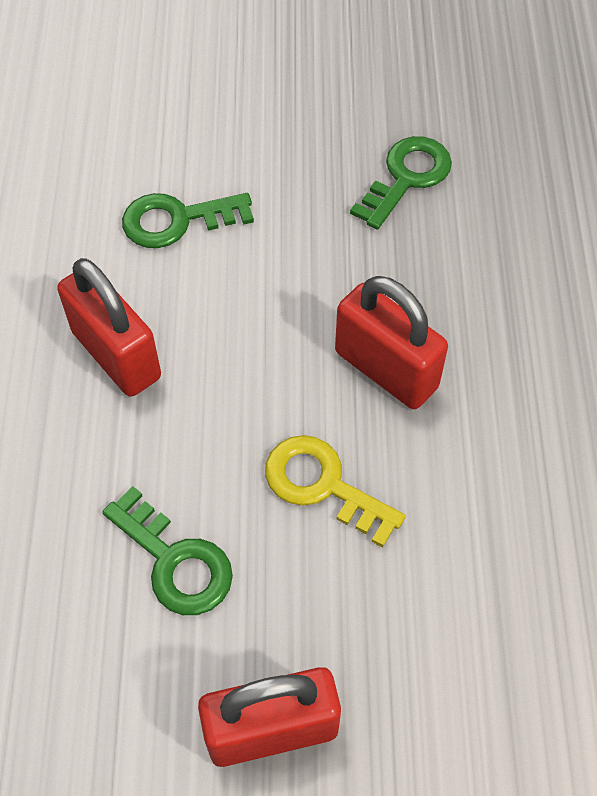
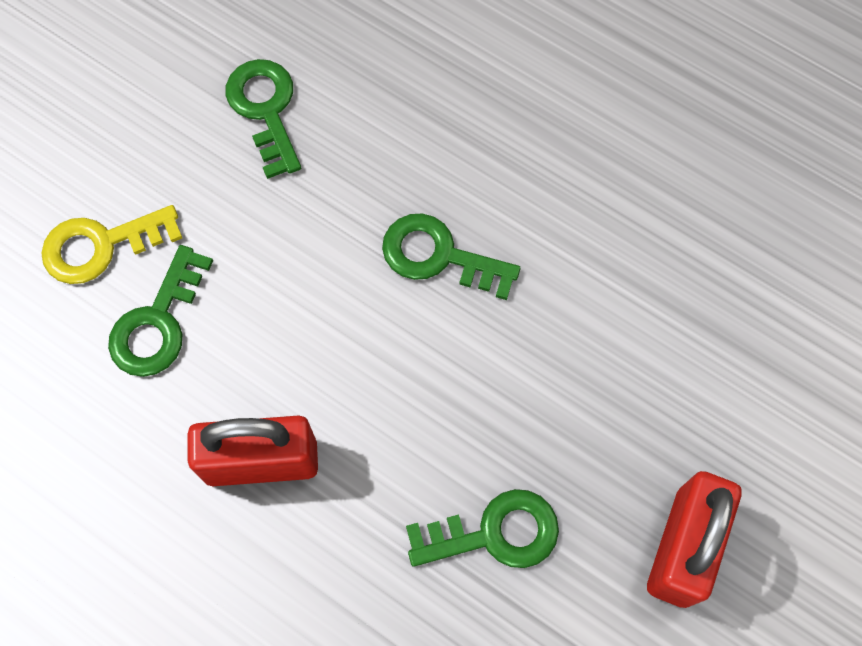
camera: 55 degrees left, 10 degrees up
yellow key [265,435,406,548] -> yellow key moved to [41,205,182,284]
red padlock [335,276,448,409] -> green key [382,213,521,300]

